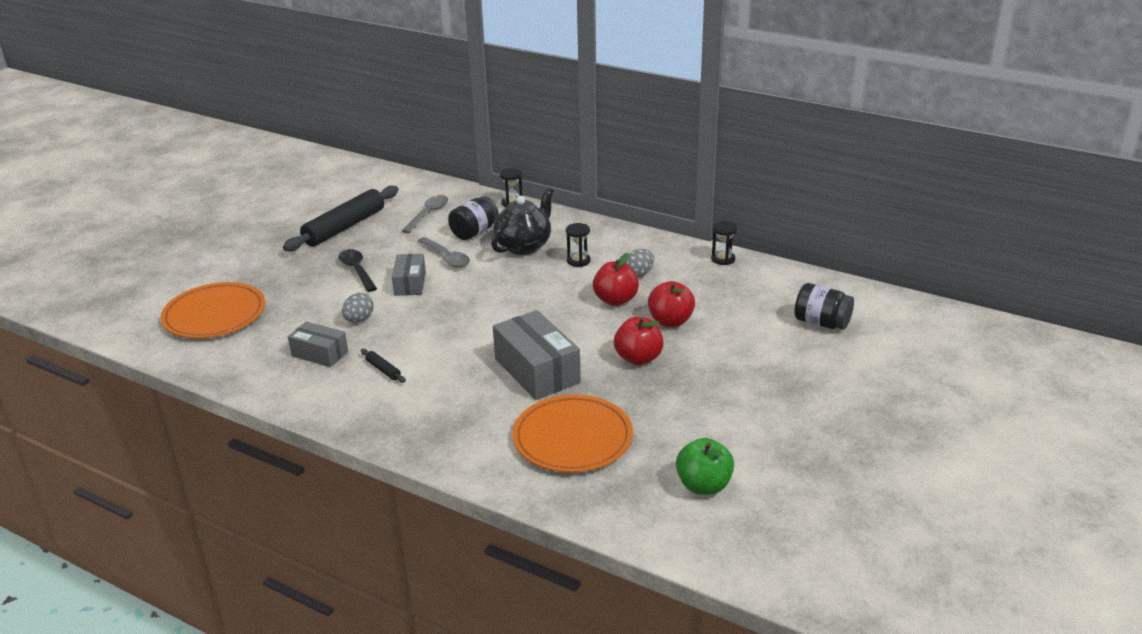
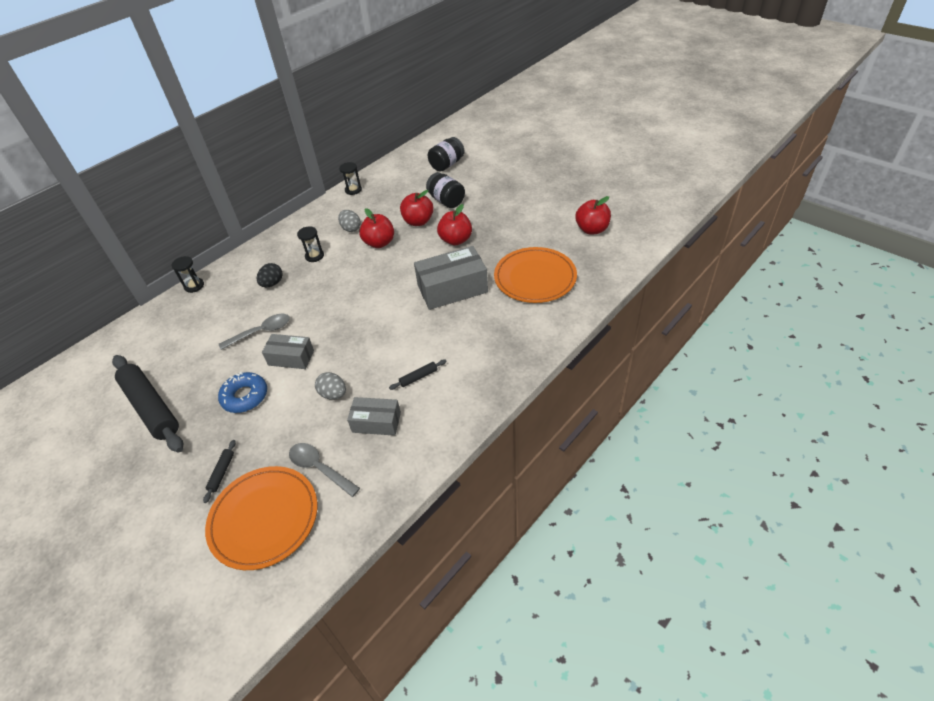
camera: 75 degrees left, 15 degrees up
grey box [288,321,348,367] -> grey box turned 60 degrees clockwise [347,397,401,436]
black spoon [339,249,377,292] -> blue donut [218,372,267,413]
grey spoon [402,195,448,233] -> grey spoon moved to [289,443,360,497]
black jar [448,196,499,240] -> black jar moved to [426,172,465,208]
black teapot [491,187,554,255] -> black egg [257,263,282,287]
green apple [676,438,734,495] -> red apple [575,196,611,235]
none -> black rolling pin [203,440,236,503]

